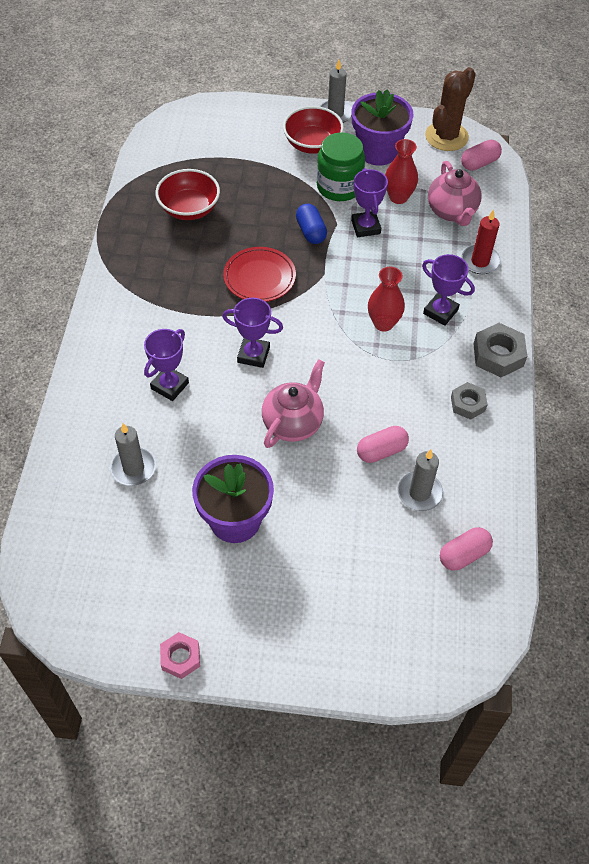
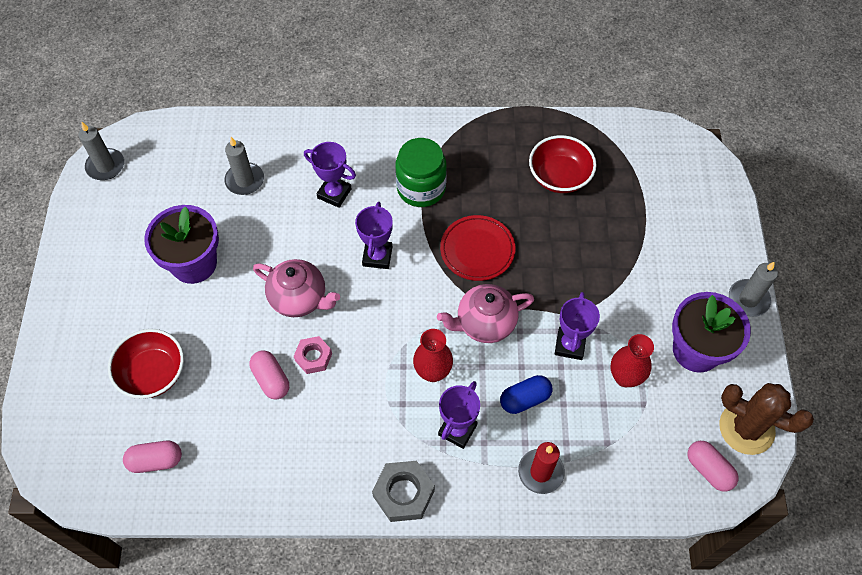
camera: 85 degrees right, 5 degrees up
pink nut [160,632,200,679] -> pink nut moved to [294,336,332,374]
red bowl [283,106,344,154] -> red bowl moved to [108,329,184,399]
blue capsule [296,204,327,244] -> blue capsule moved to [500,375,552,414]
green jar [317,132,365,201] -> green jar moved to [396,138,447,207]
purple trophy [351,168,388,237] -> purple trophy turned 60 degrees counterclockwise [555,292,600,360]
grey candle [397,449,443,511] -> grey candle moved to [78,122,124,180]
pink teapot [428,161,482,226] -> pink teapot moved to [437,284,534,343]
pink capsule [440,527,493,570] -> pink capsule turned 60 degrees counterclockwise [123,441,182,473]
grey nut [451,382,488,420] -> none

